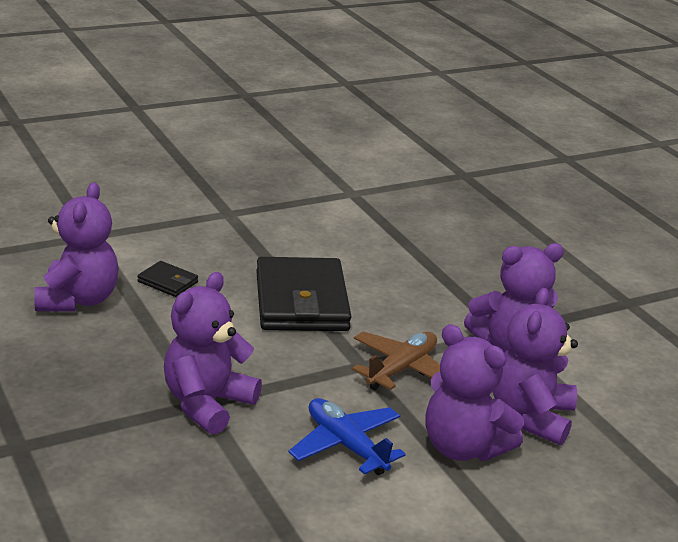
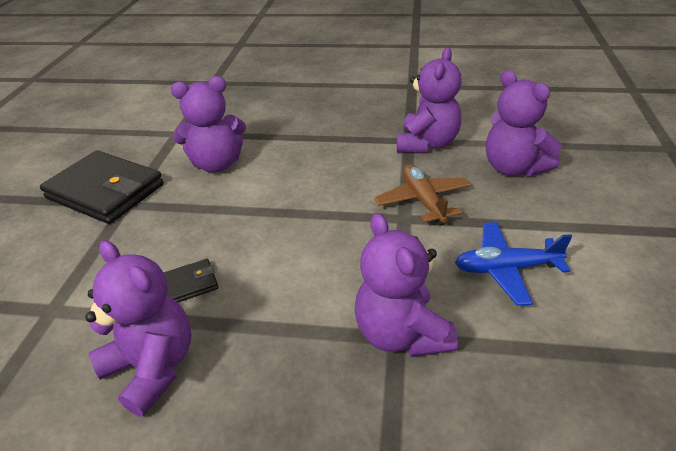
camera: 50 degrees left, 10 degrees up
black wallet [256,257,352,331] -> black wallet moved to [40,151,164,224]
purple teddy bear [425,324,524,461] -> purple teddy bear moved to [171,76,246,172]

